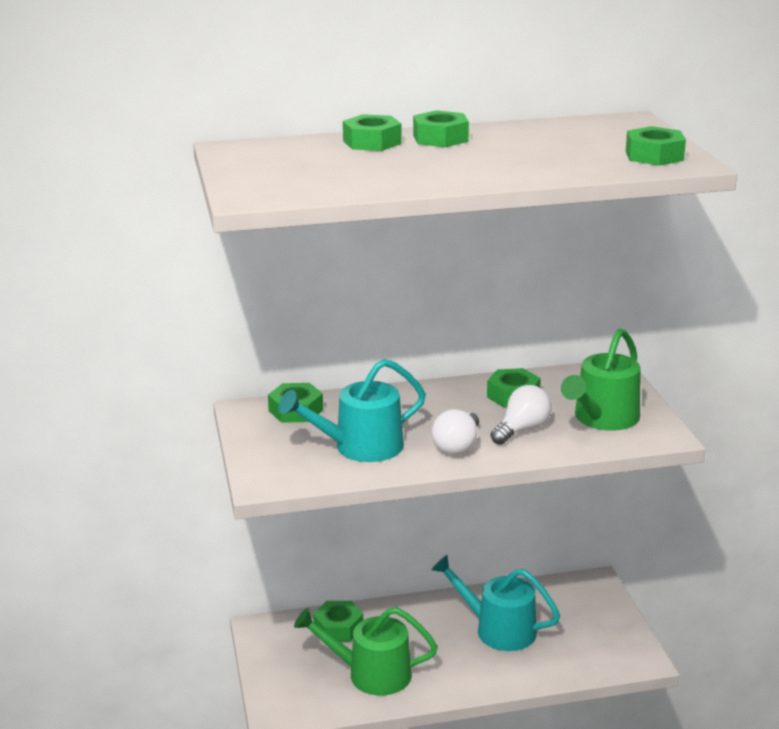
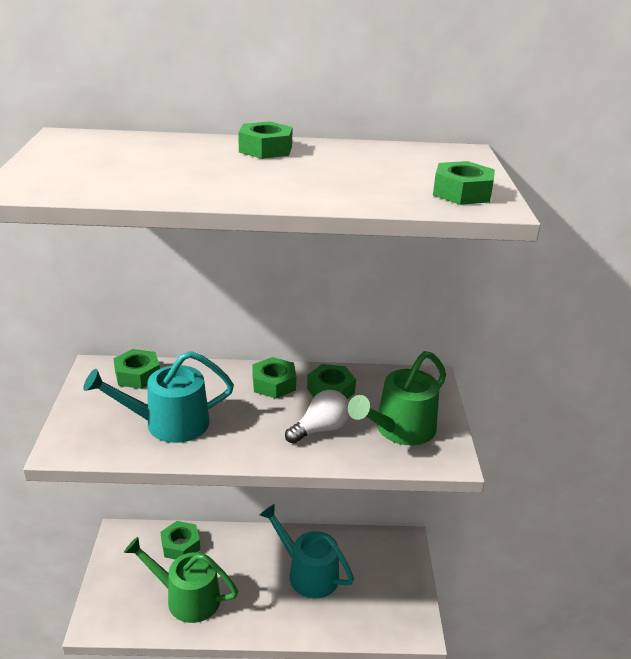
camera: 10 degrees right, 5 degrees up
green nut [343,114,401,151] -> green nut moved to [253,357,296,398]
white light bulb [432,409,479,455] -> none

